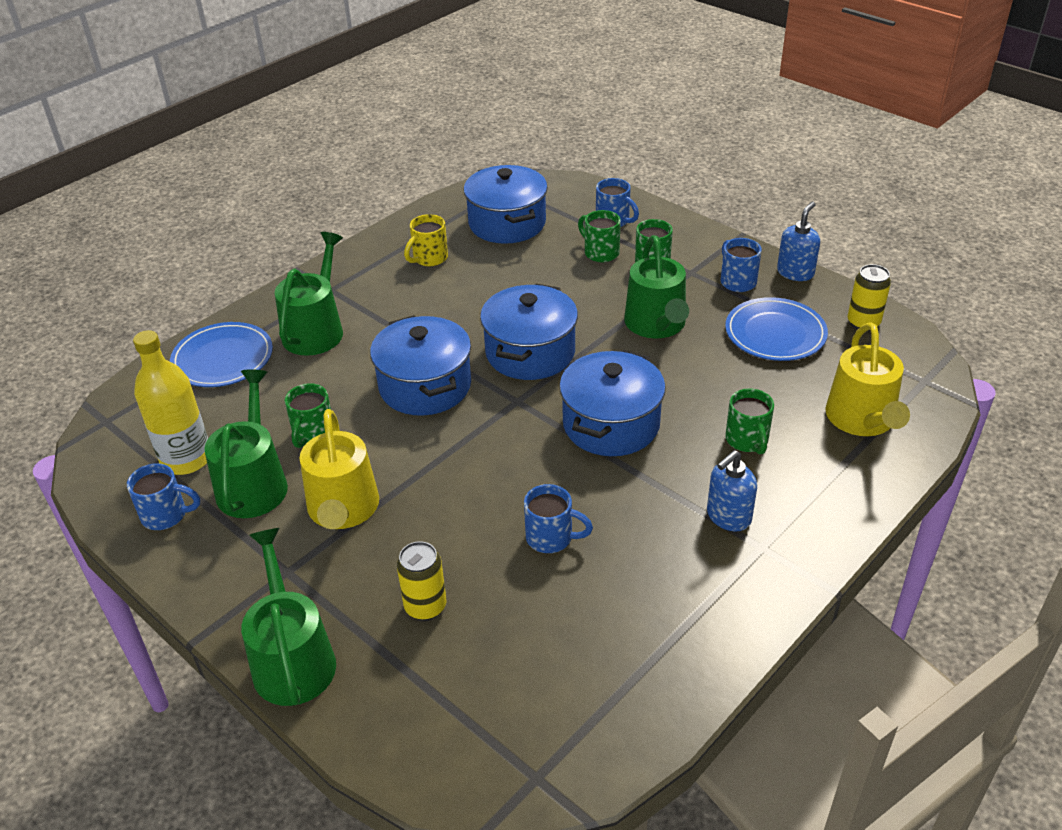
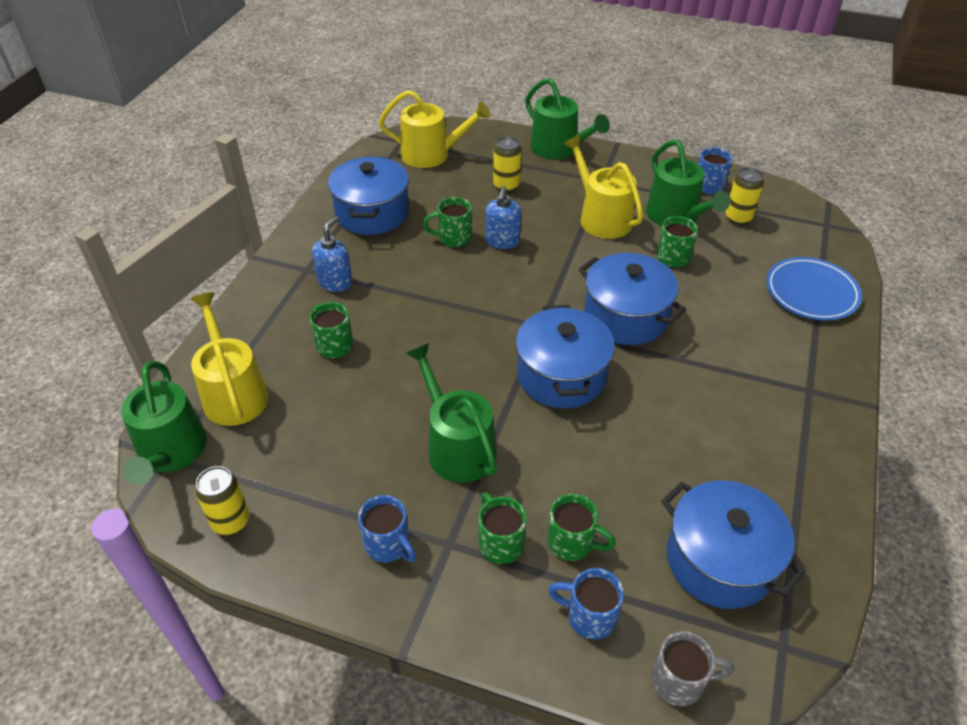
camera: 155 degrees right, 5 degrees up
yellow bottle [133,330,208,475] -> yellow can [725,168,764,225]
green watering can [275,232,343,356] -> green watering can moved to [121,361,207,485]
yellow mug [404,214,448,267] -> none
blue mug [524,484,593,553] -> green mug [422,197,472,247]
blue pot [559,349,666,456] -> blue pot moved to [328,156,409,235]
blue plate [725,297,828,361] -> none
blue soap dispenser [777,202,820,281] -> blue soap dispenser moved to [485,186,521,249]
none -> yellow watering can [379,90,491,168]
none -> grey mug [652,631,734,706]

